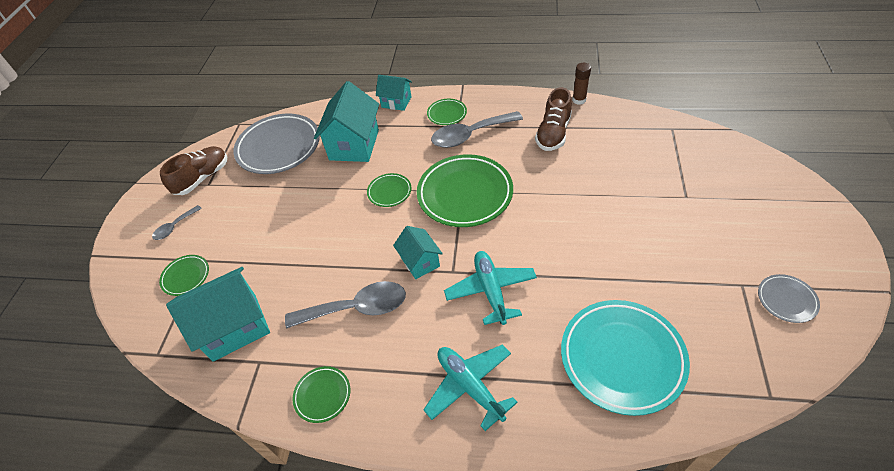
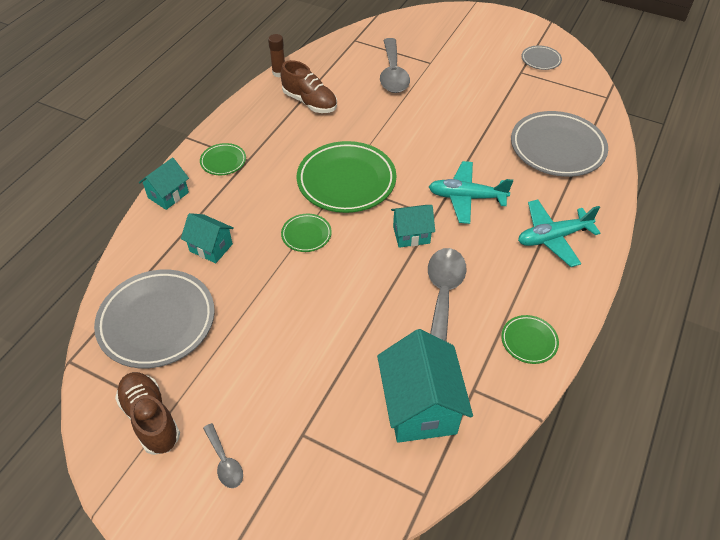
camera: 75 degrees left, 0 degrees up
green plate [159,255,209,296] -> none
turquoise house [314,81,379,162] -> turquoise house [181,213,234,263], size x0.57
grey spoon [431,111,523,148] -> grey spoon moved to [380,38,410,93]
turquoise plate [561,300,690,416] -> grey plate [511,111,608,177]

